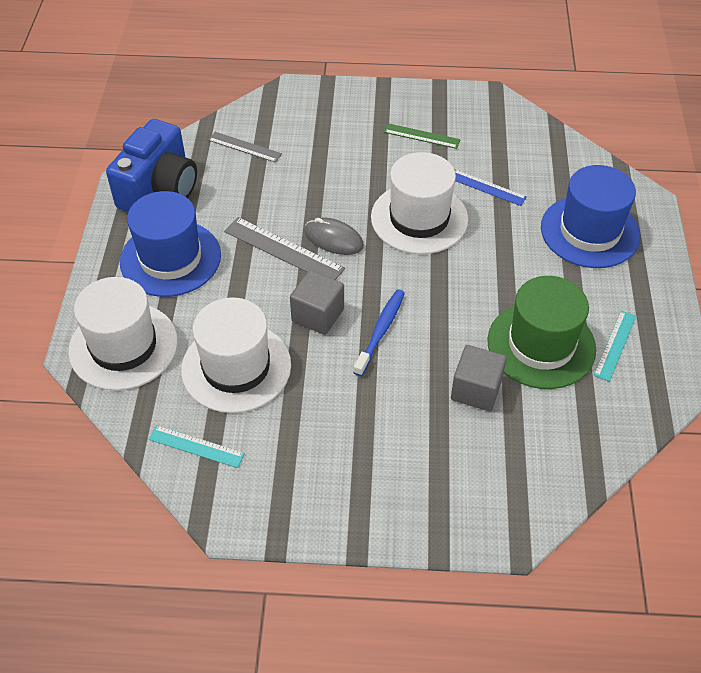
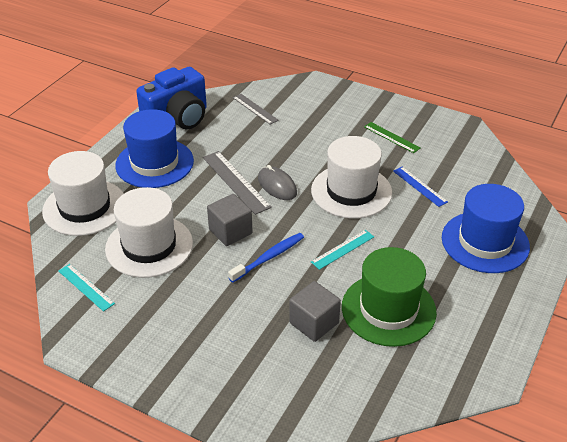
camera: 25 degrees right, 10 degrees down
turquoise ruler [594,310,636,382] -> turquoise ruler moved to [311,230,374,270]

